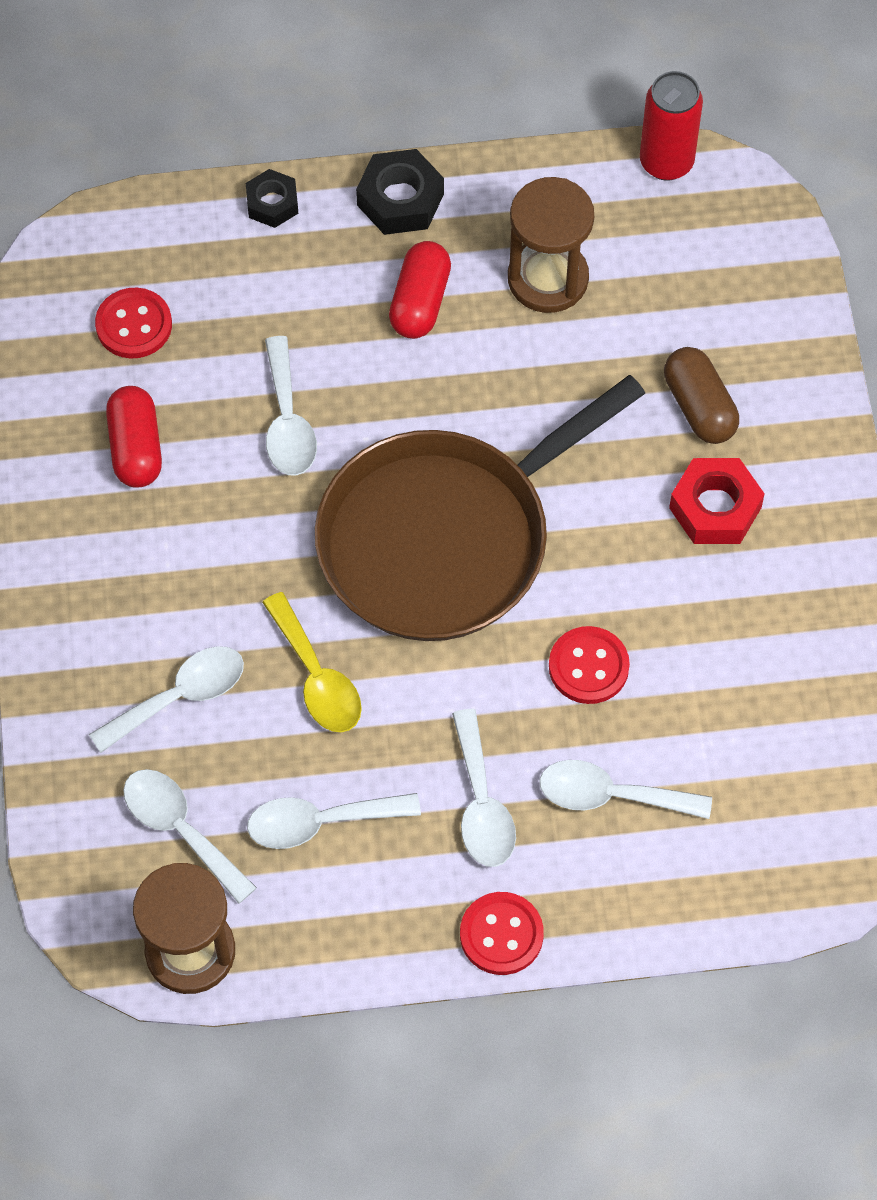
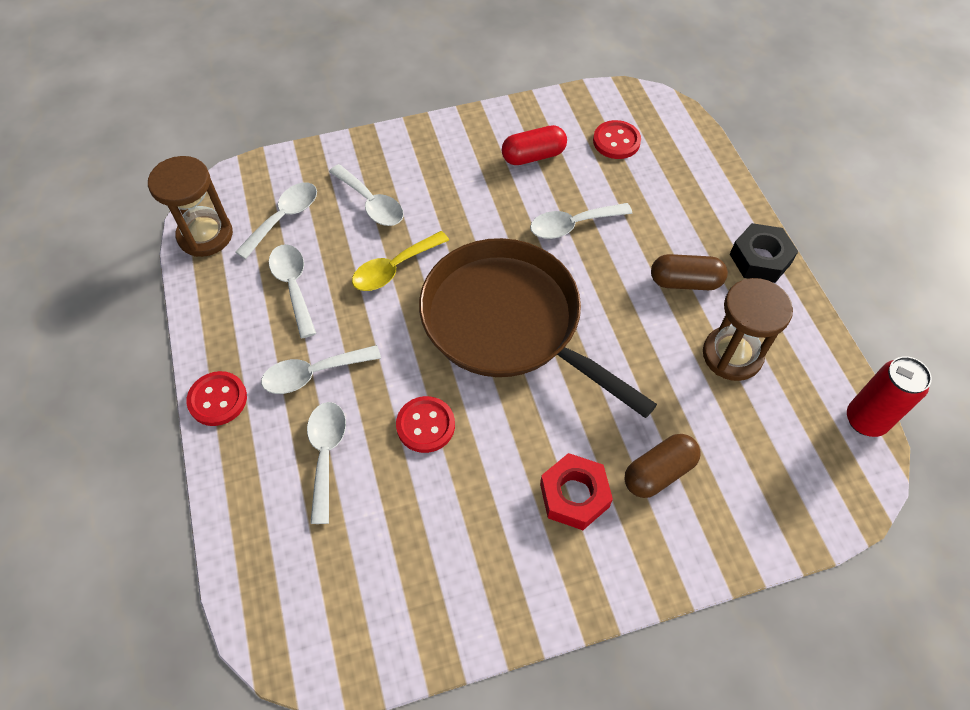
camera: 80 degrees right, 5 degrees down
black nut [246,169,298,228] -> none
red capsule [389,241,451,339] -> brown capsule [651,254,728,290]

